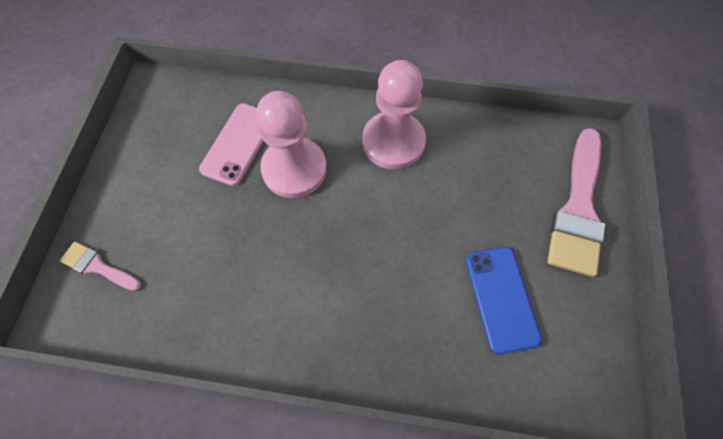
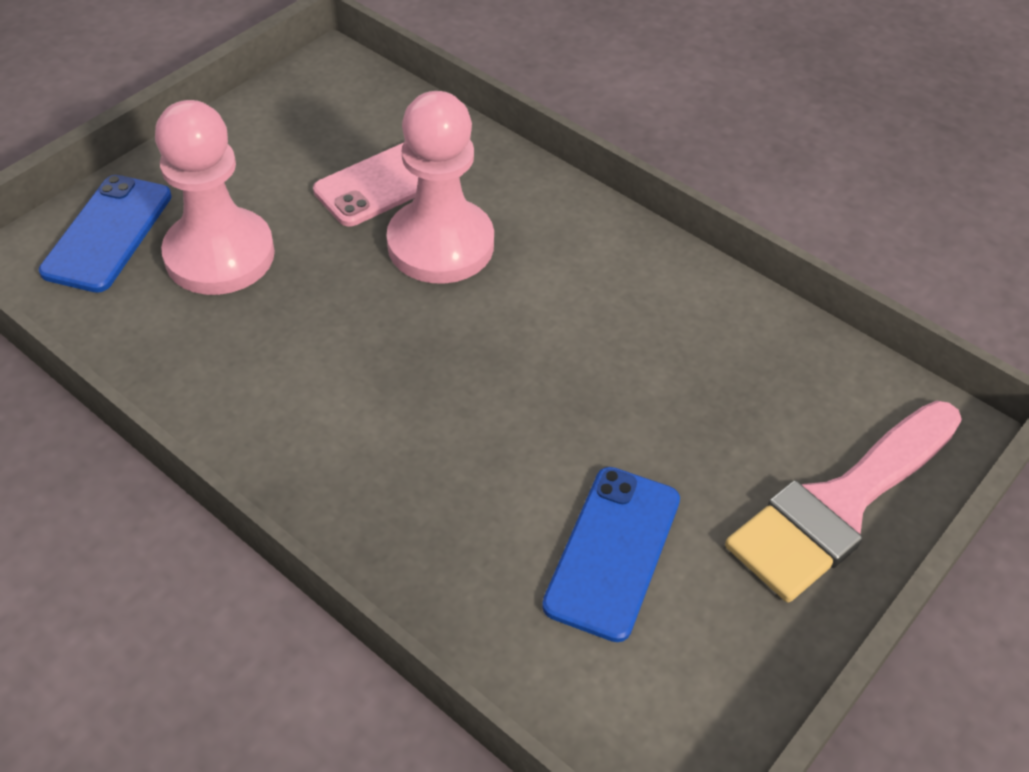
camera: 30 degrees right, 15 degrees down
pink brush [60,242,141,291] -> blue phone [39,175,172,293]
pink pawn [362,60,426,170] -> pink pawn moved to [155,100,275,295]

